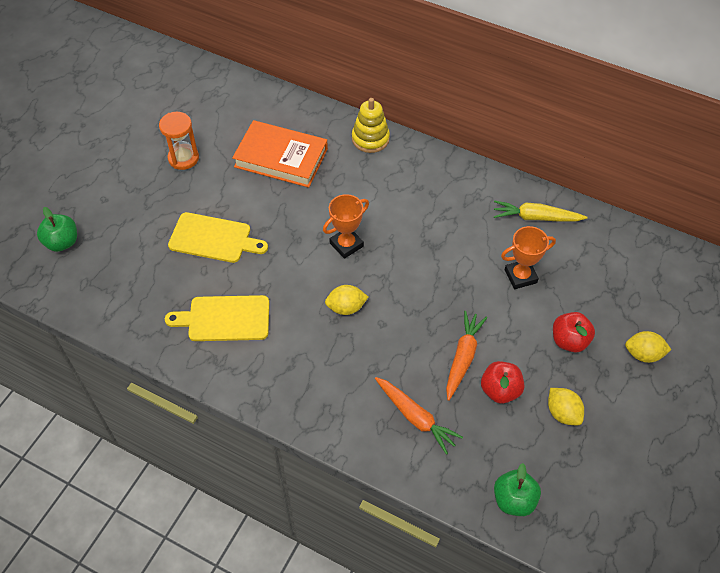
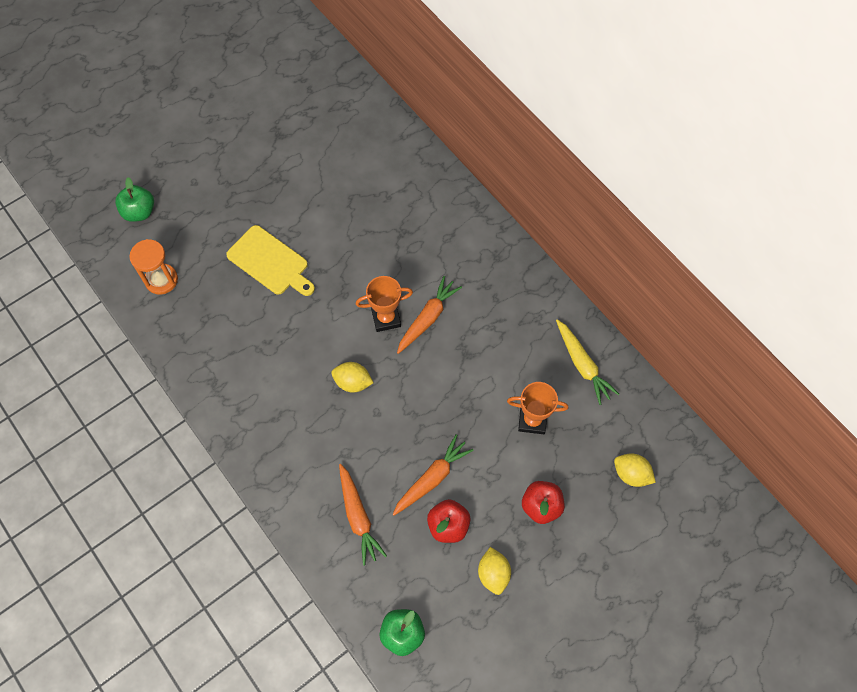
camera: 25 degrees right, 10 degrees up
orange hourglass [159,112,199,170] -> orange hourglass moved to [129,239,178,295]
yellow cutting board [165,295,269,341] -> none
orange book [232,120,328,188] -> none
yellow stacking toy [352,98,390,153] -> none
yellow carrot [494,200,587,222] -> yellow carrot turned 150 degrees counterclockwise [556,319,619,405]
yellow lemon [625,331,672,363] -> yellow lemon moved to [614,453,656,487]
none -> orange carrot [397,276,462,354]

